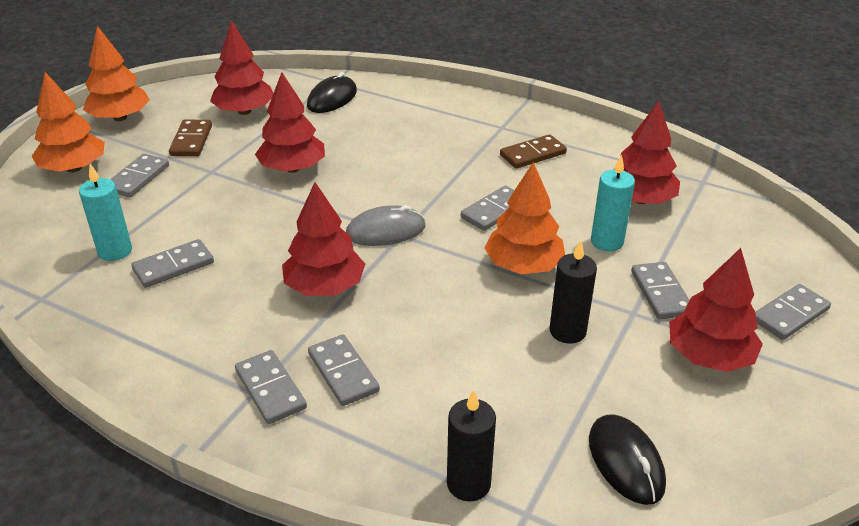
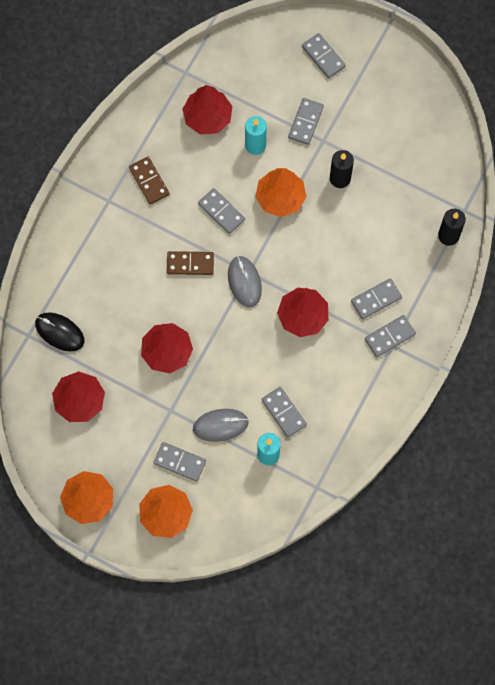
camera: 90 degrees left, 35 degrees up
brown domino [169,120,212,156] -> brown domino moved to [167,251,214,275]
black mouse [589,414,666,505] -> none
grey domino [631,262,690,319] -> grey domino turned 60 degrees counterclockwise [288,98,324,145]
red tree [669,248,763,372] -> none
none -> grey mouse [193,409,249,442]

